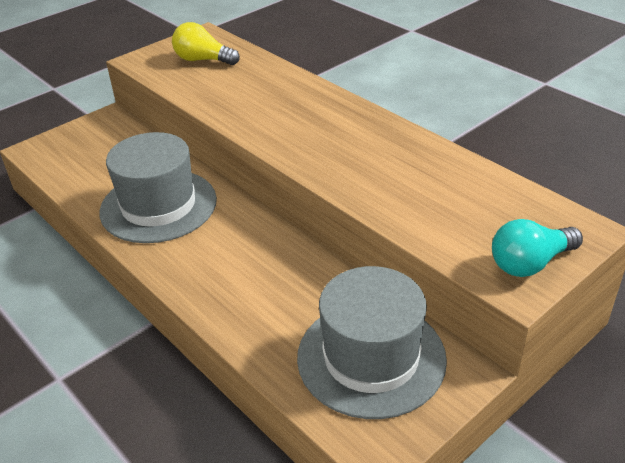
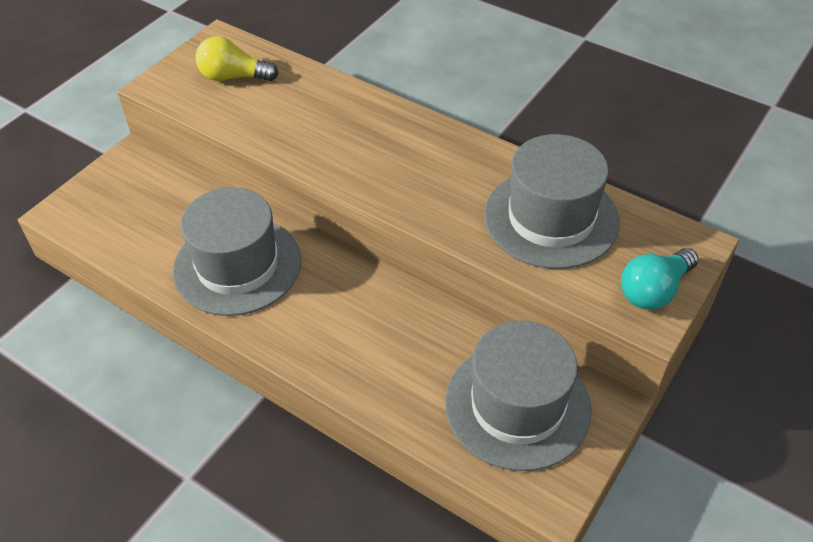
camera: 15 degrees left, 10 degrees up
none -> grey hat [484,134,620,269]

